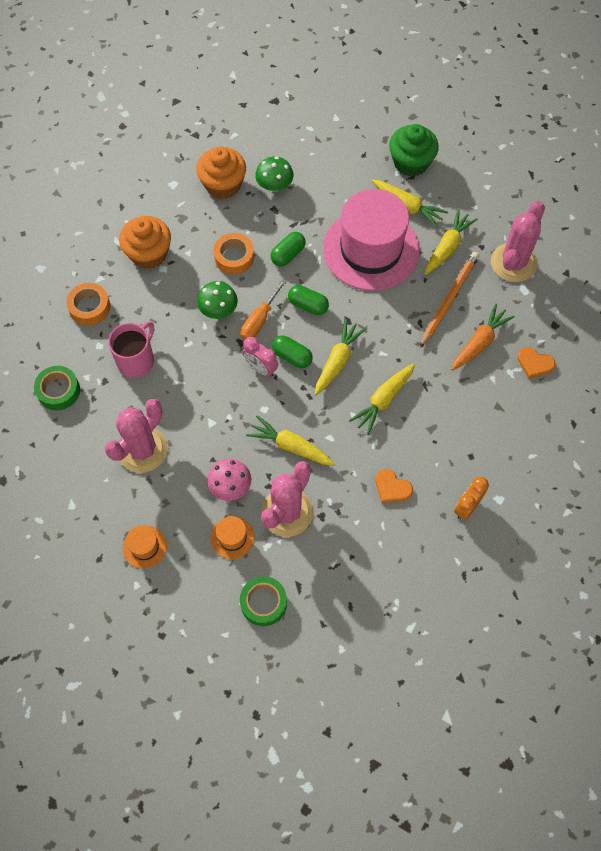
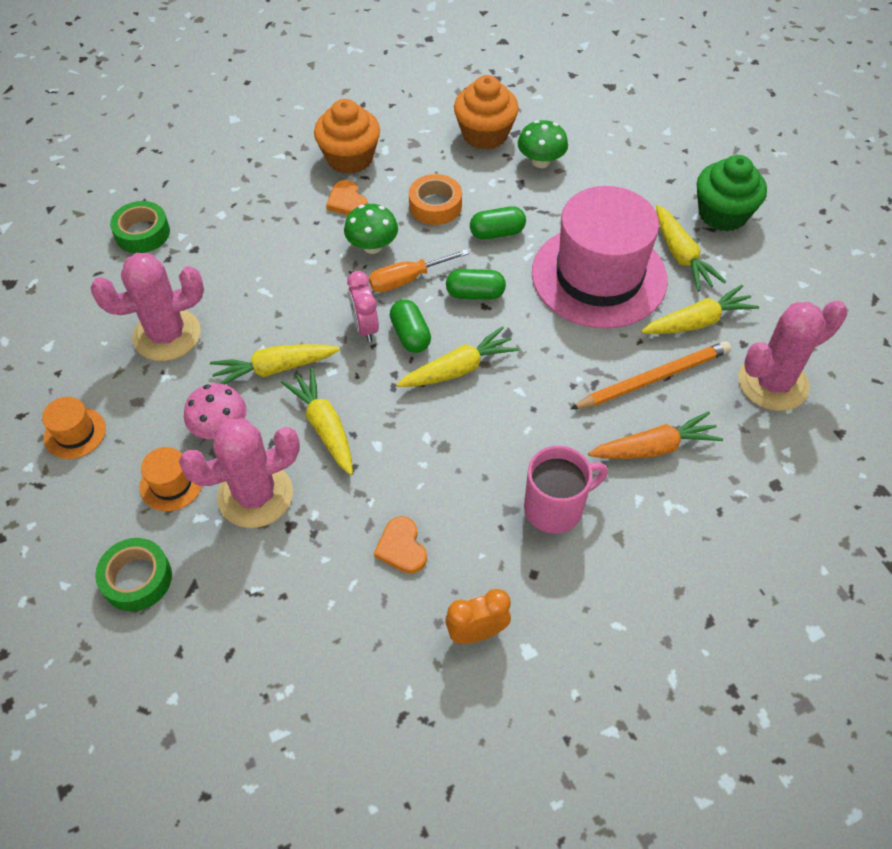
camera: 35 degrees right, 10 degrees down
orange tape [66,283,110,325] -> none
pink mug [108,321,154,378] -> pink mug moved to [524,446,608,534]
green capsule [288,285,329,315] -> green capsule turned 60 degrees counterclockwise [446,269,506,300]
yellow carrot [349,364,415,435] -> yellow carrot moved to [210,344,340,384]
orange heart [517,347,556,378] -> orange heart moved to [326,180,368,215]

